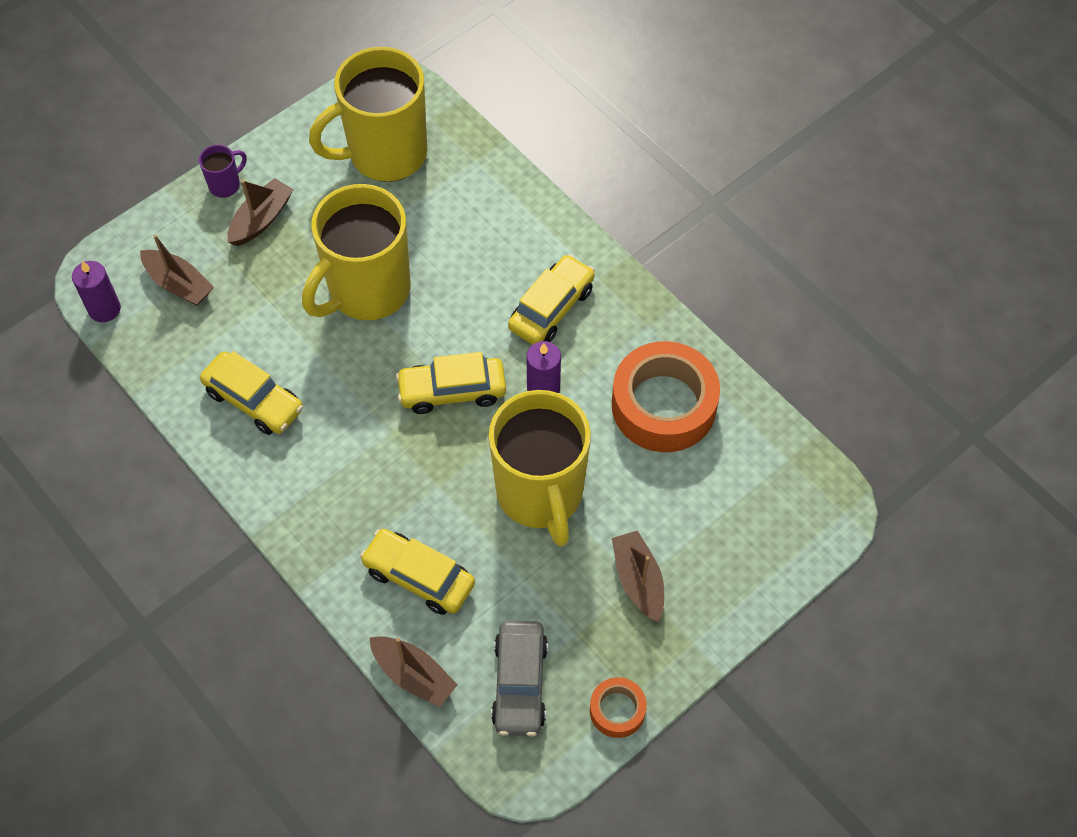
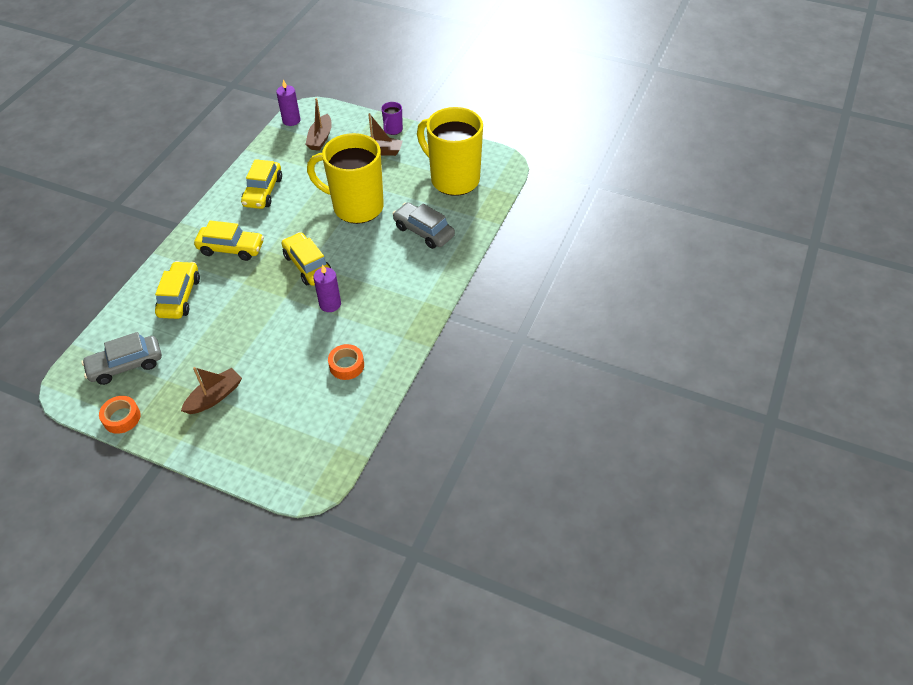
camera: 65 degrees right, 10 degrees down
purple mug [199,145,247,198] -> purple mug turned 90 degrees clockwise [381,102,403,135]
brown boat [369,636,458,707] -> none
yellow mug [489,390,591,547] -> none
yellow car [508,254,595,345] -> yellow car moved to [194,220,264,261]
orange tape [612,341,720,452] -> orange tape [328,344,364,380], size x0.48
none -> grey car [392,202,455,249]

